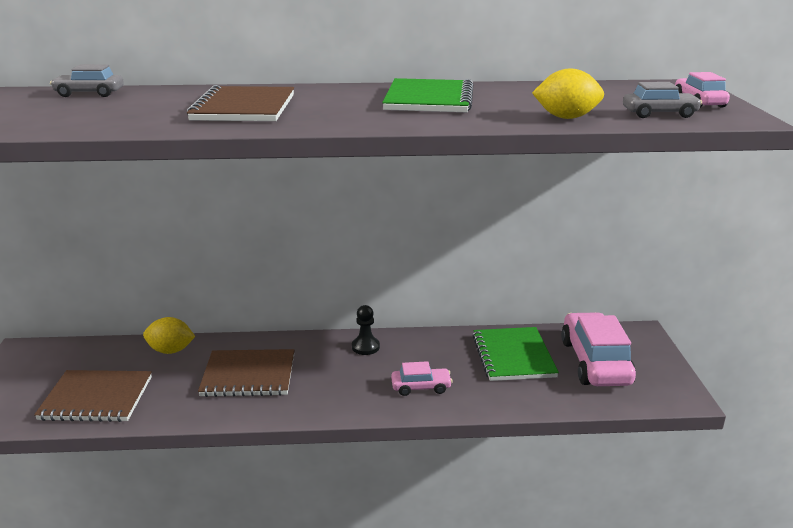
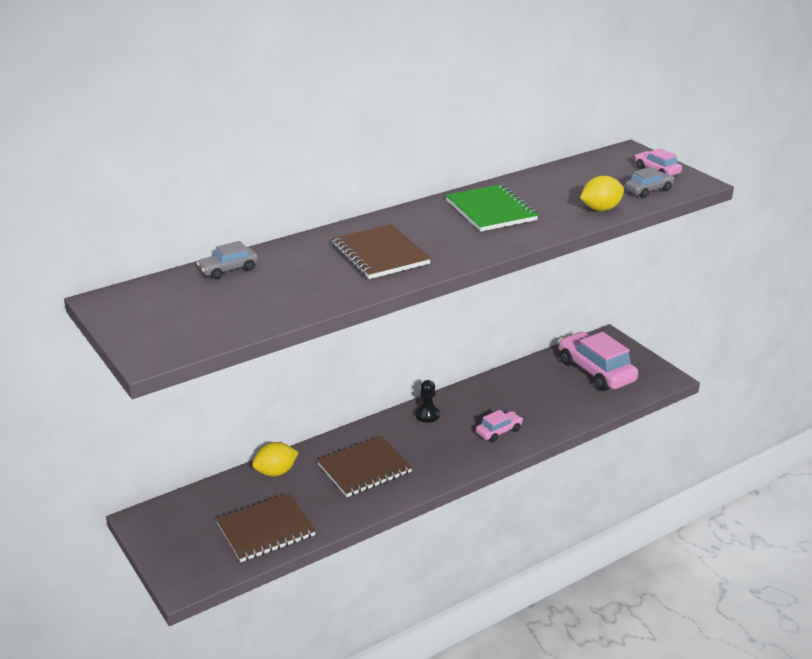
camera: 30 degrees left, 5 degrees up
green notebook [472,327,559,381] -> none

